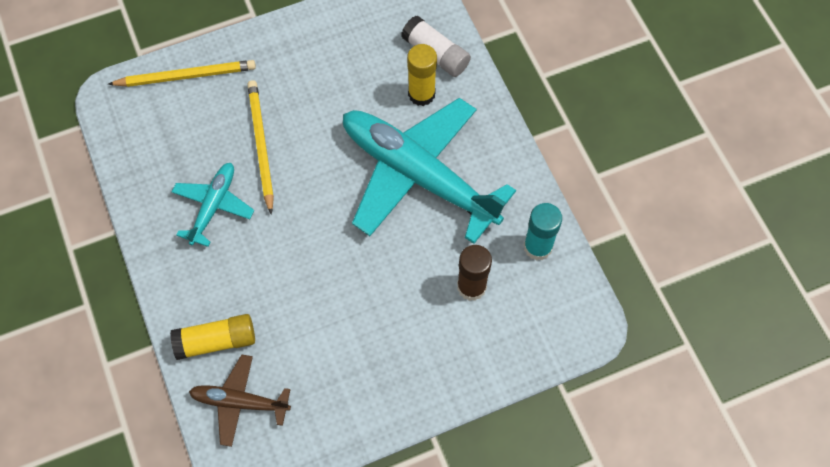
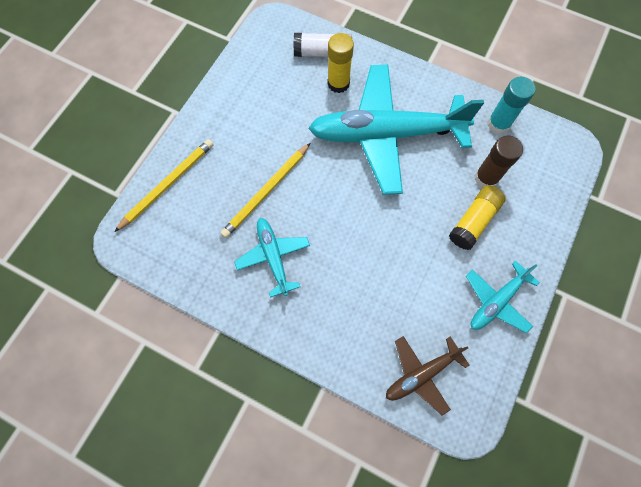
camera: 40 degrees left, 5 degrees up
yellow glue stick [170,314,255,360] -> yellow glue stick moved to [449,185,506,250]
yellow pencil [247,80,274,215] -> yellow pencil turned 90 degrees counterclockwise [221,143,310,238]
none -> turquoise plane [466,260,540,333]

